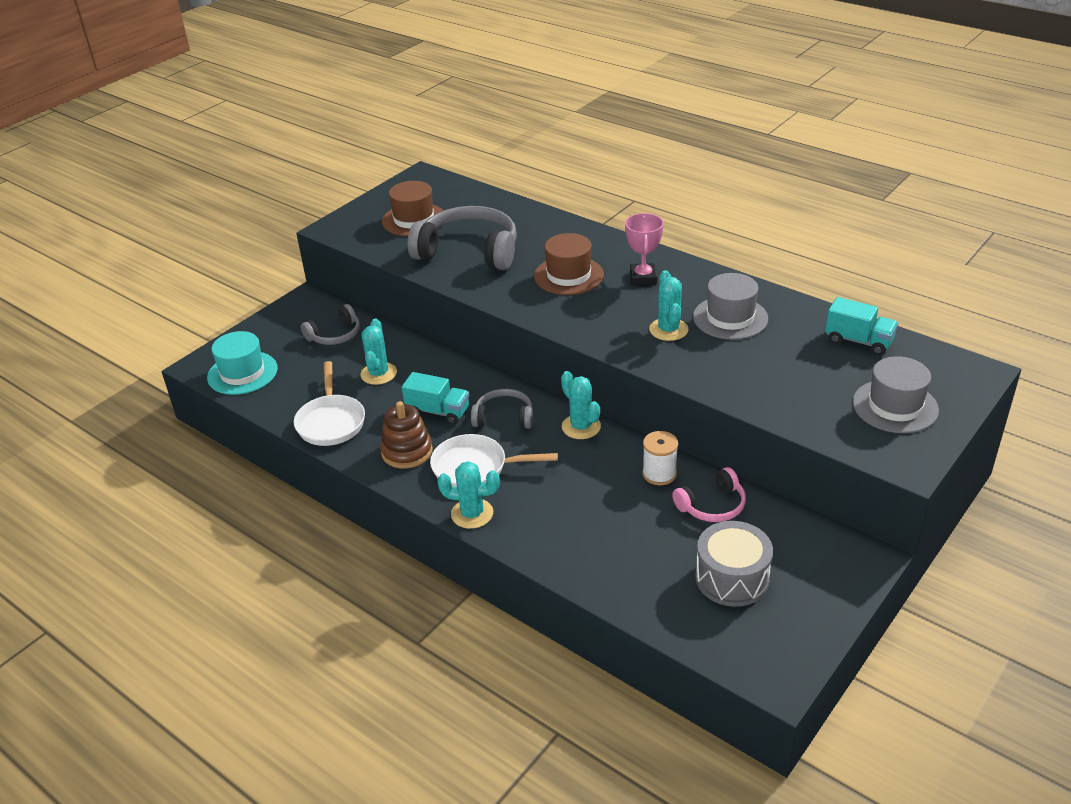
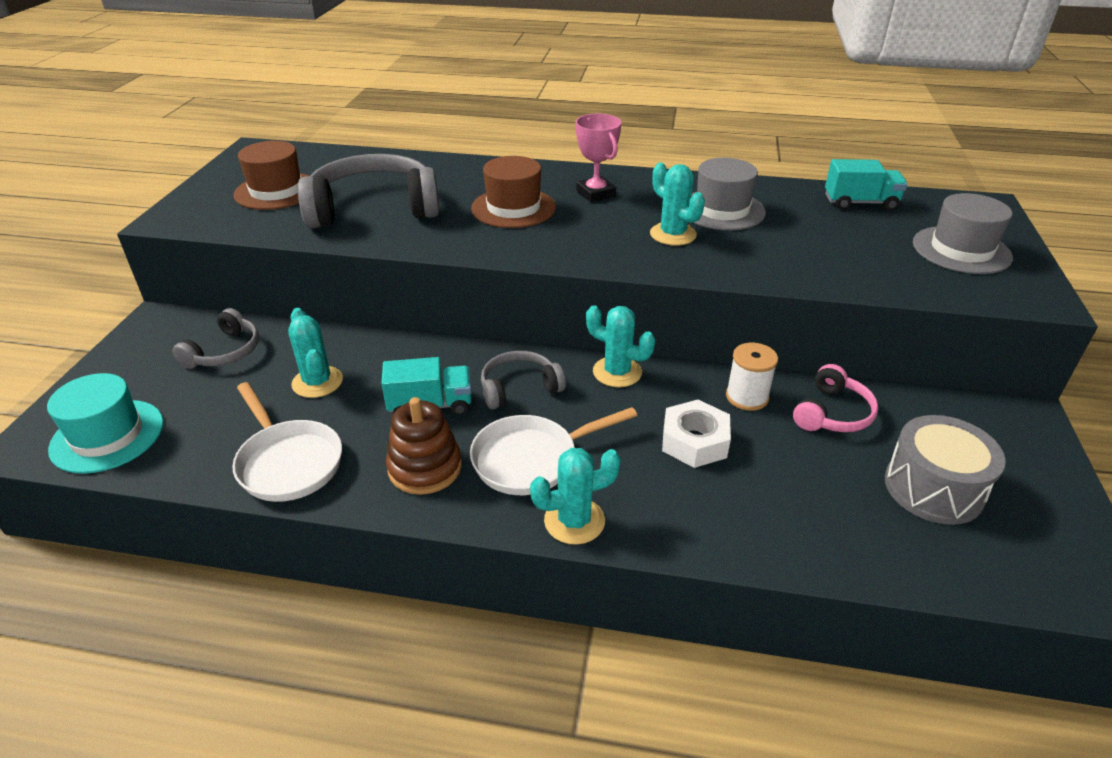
camera: 30 degrees left, 0 degrees up
none -> white nut [662,400,731,468]

